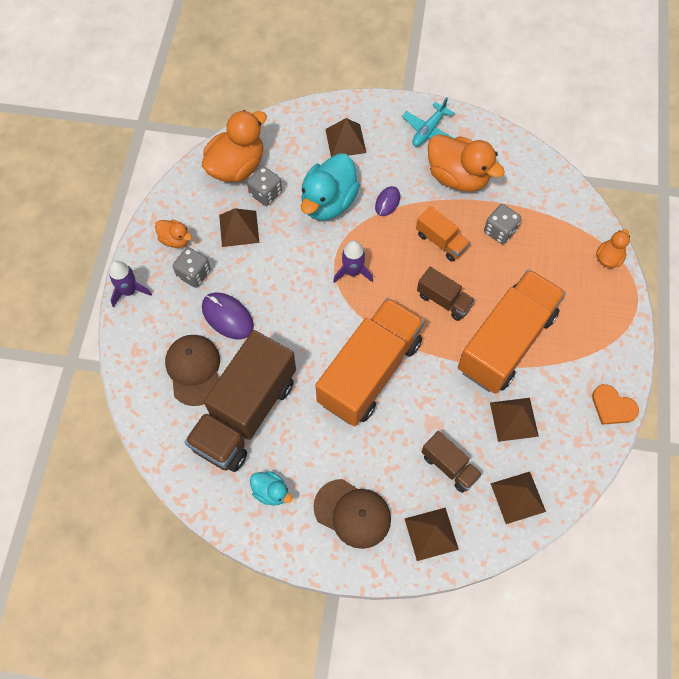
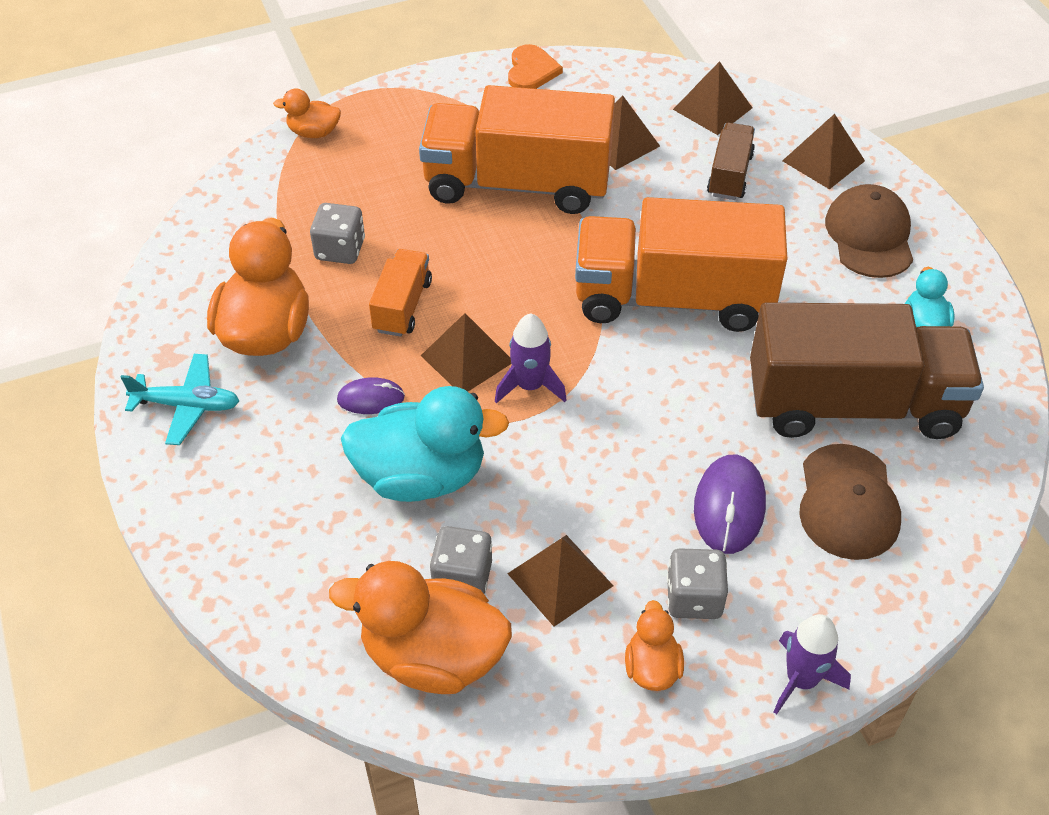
camera: 120 degrees left, 15 degrees down
brown cap [165,335,220,406] -> brown cap turned 45 degrees counterclockwise [799,444,901,560]
brown pyramid [325,118,366,157] -> brown pyramid moved to [421,313,511,392]
brown truck [417,267,475,321] -> none

